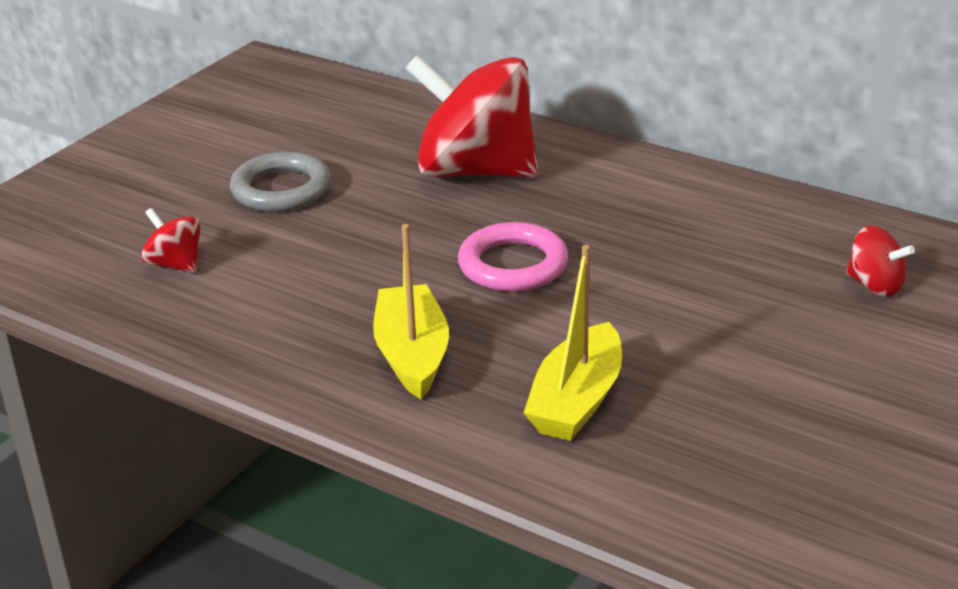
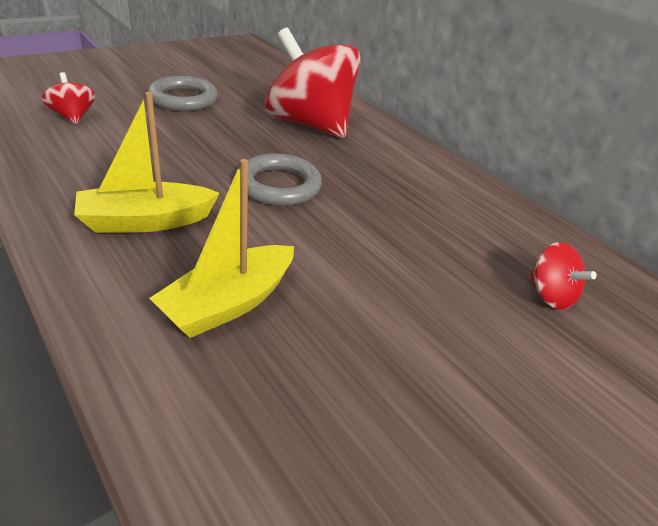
camera: 15 degrees right, 5 degrees up
yellow boat [373,224,449,399] -> yellow boat turned 120 degrees counterclockwise [74,92,220,233]
pink ring [458,222,568,292] -> grey ring [239,153,322,206]

